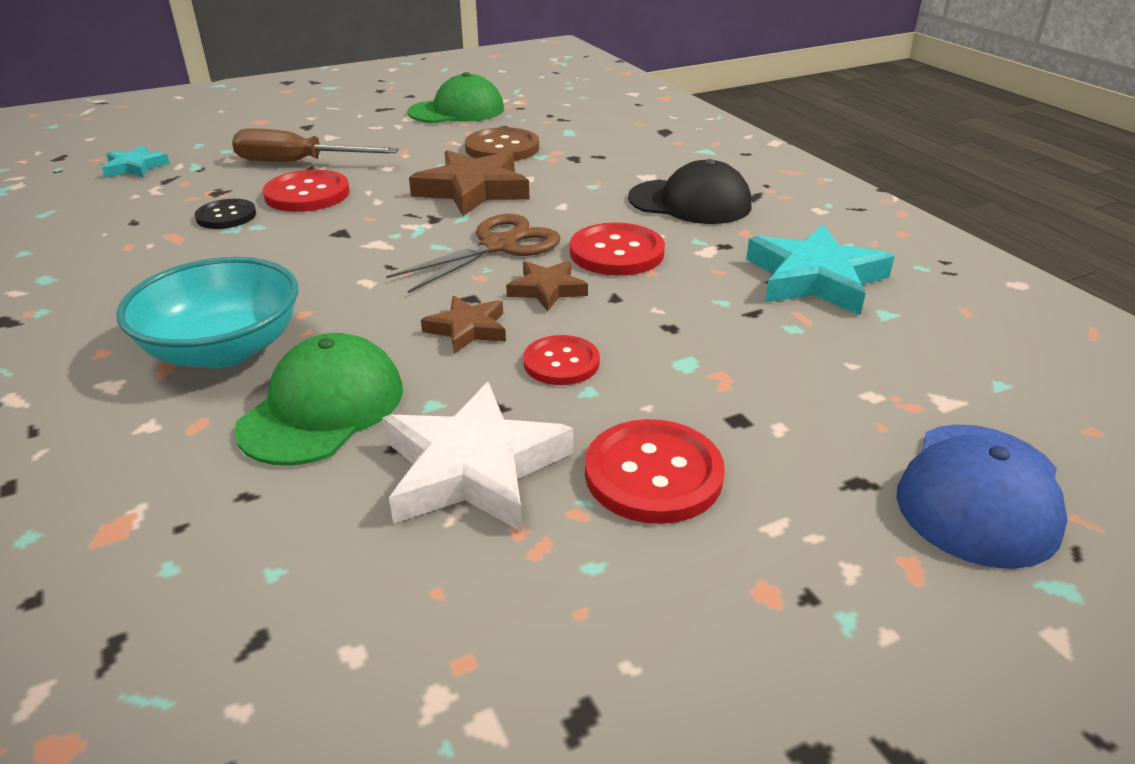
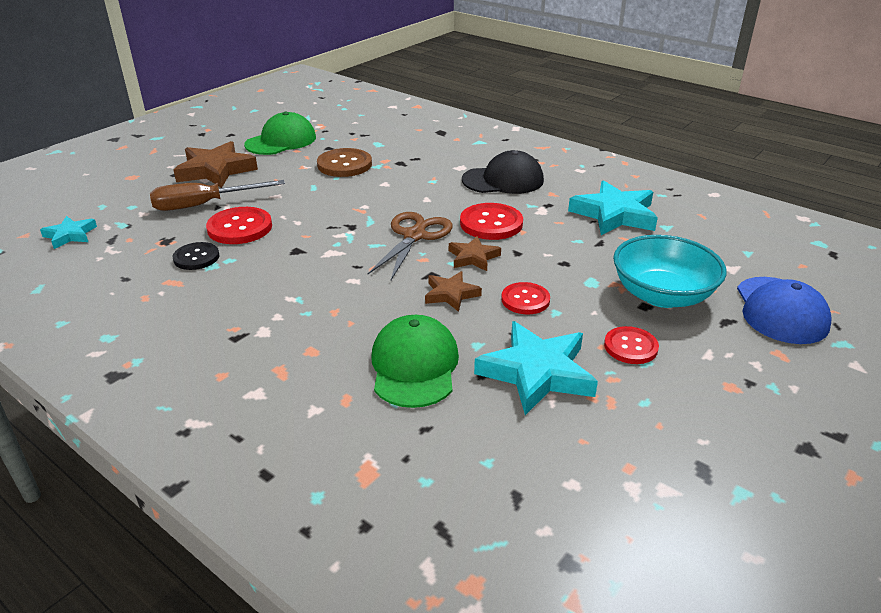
camera: 25 degrees left, 0 degrees up
turquoise bowl [116,257,298,368] -> turquoise bowl moved to [613,235,727,308]
white star [382,382,573,532] -> turquoise star [474,321,598,415]
brown star [409,150,529,216] -> brown star moved to [173,141,258,188]
red button [585,419,725,524] -> red button [604,326,659,364], size x0.66

